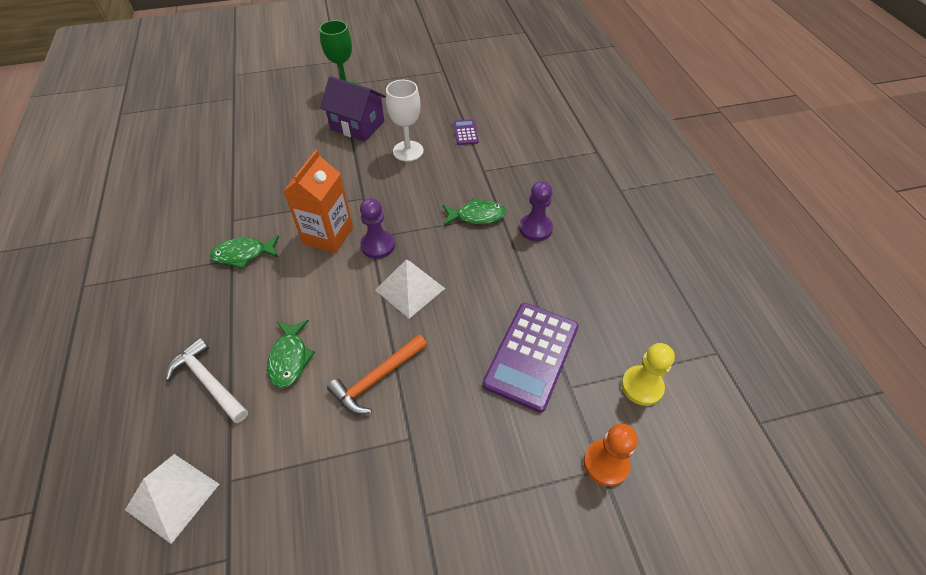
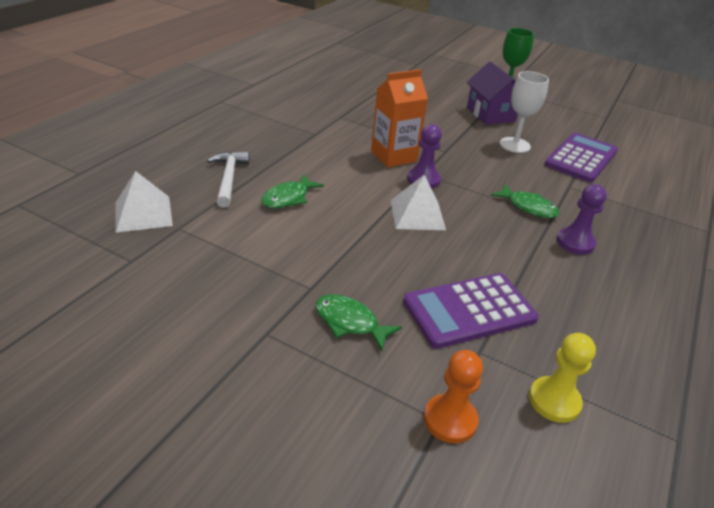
camera: 40 degrees right, 15 degrees down
green fish [210,235,279,269] -> green fish moved to [316,294,402,351]
orange hammer [327,334,427,414] -> none
purple calculator [453,119,479,145] -> purple calculator [544,133,618,182], size x2.15

